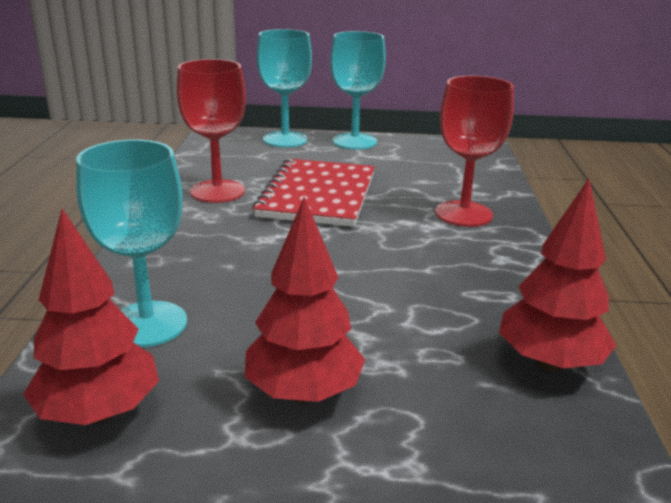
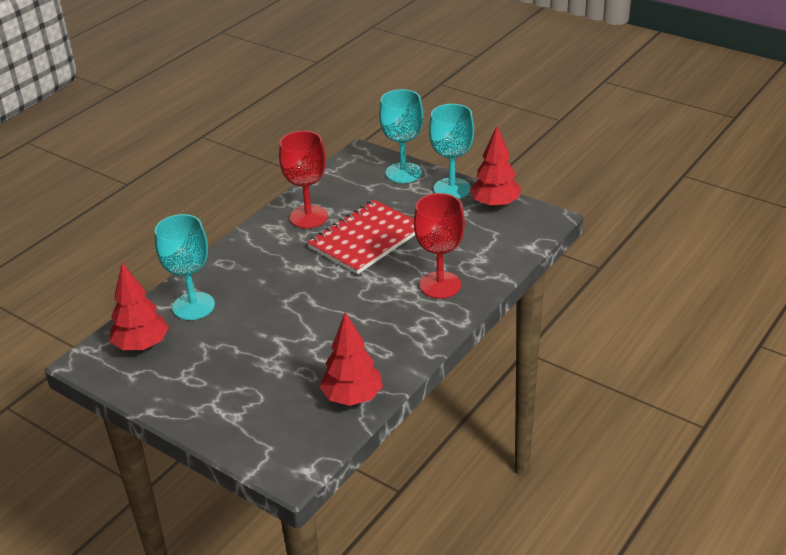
camera: 35 degrees right, 10 degrees up
red tree [245,197,365,403] -> red tree moved to [470,126,521,208]

